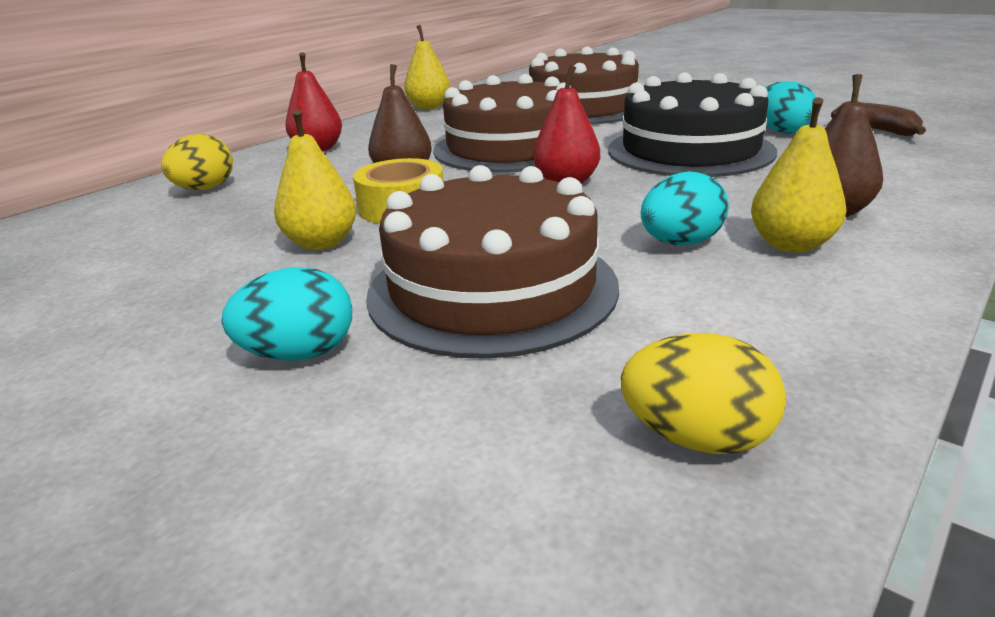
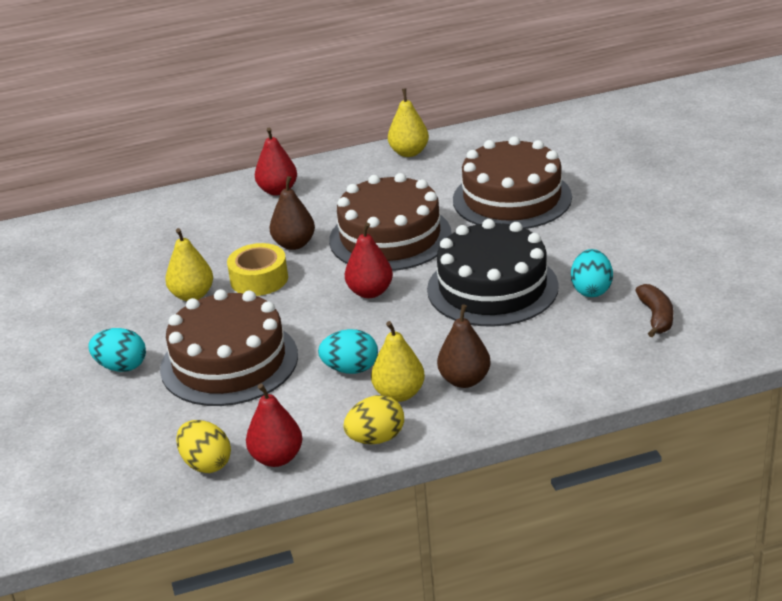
camera: 35 degrees right, 5 degrees up
yellow egg [161,134,233,190] -> yellow egg moved to [343,395,404,444]
none -> red pear [246,384,302,467]

